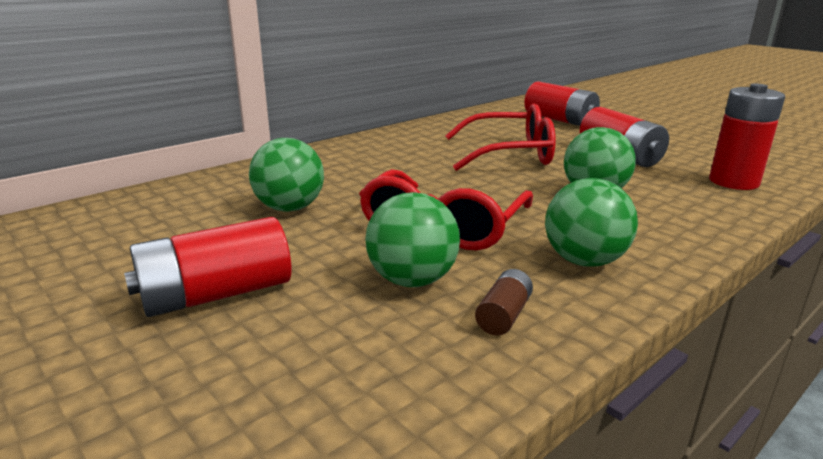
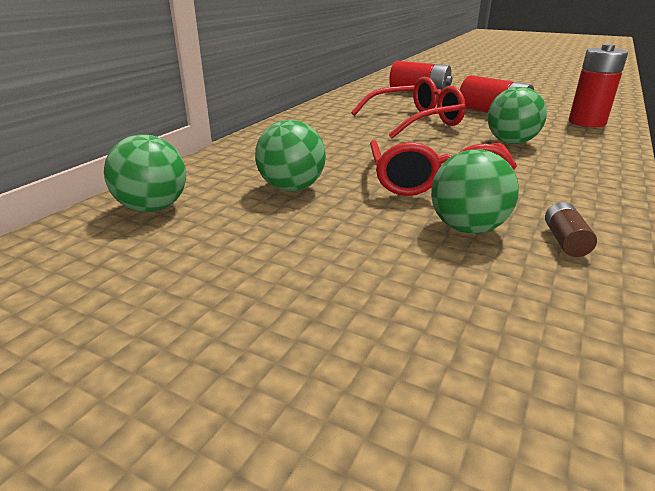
camera: 20 degrees left, 5 degrees up
red battery [124,217,291,317] -> none
green ball [545,178,638,267] -> green ball moved to [104,134,186,212]

